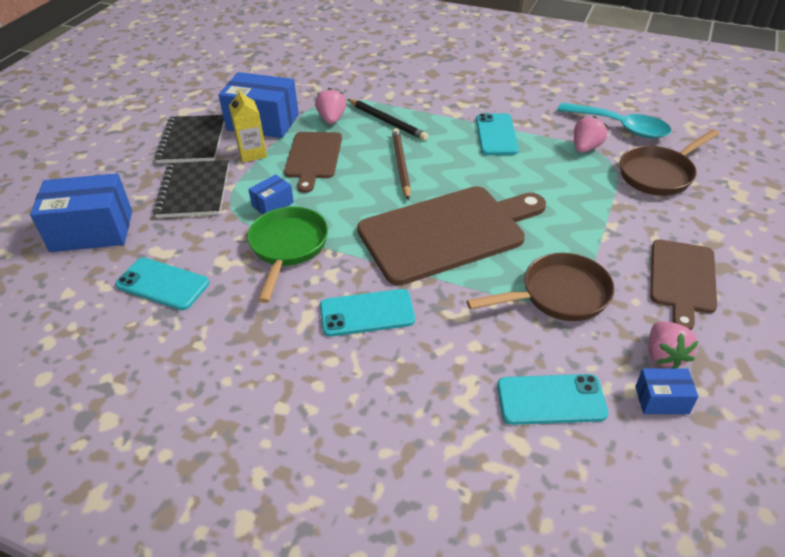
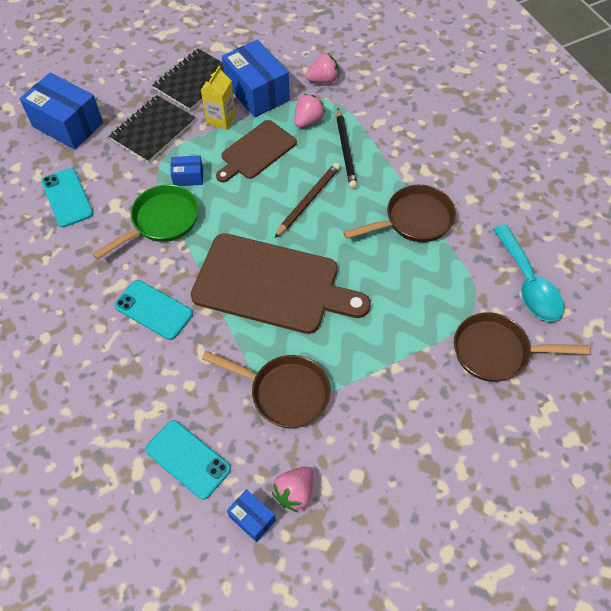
camera: 40 degrees right, 15 degrees up
turquoise phone [476,113,519,155] -> brown pan [343,185,456,242]
pink strawberry [574,116,607,153] -> pink strawberry moved to [306,53,339,83]
brown cutting board [650,239,717,330] -> none

